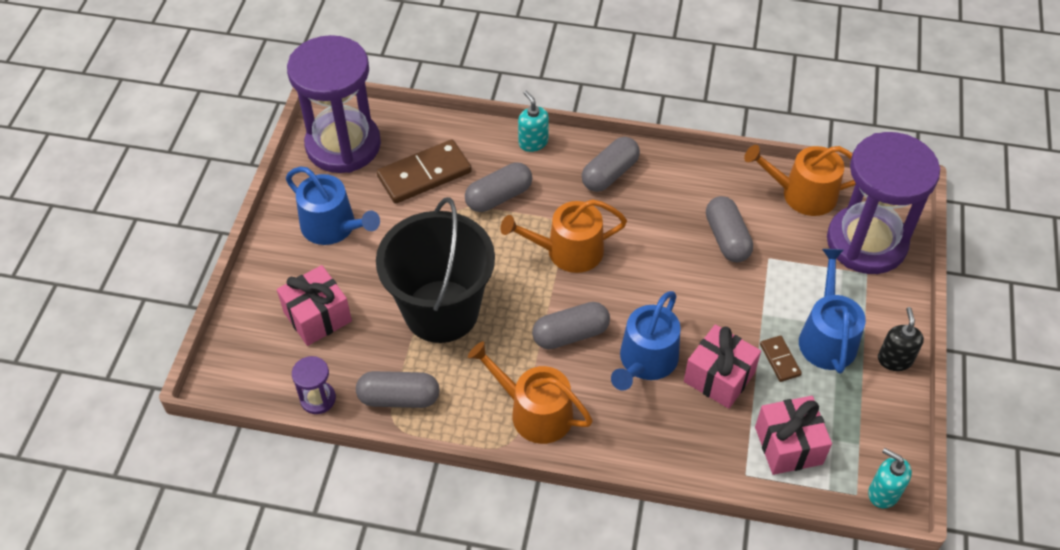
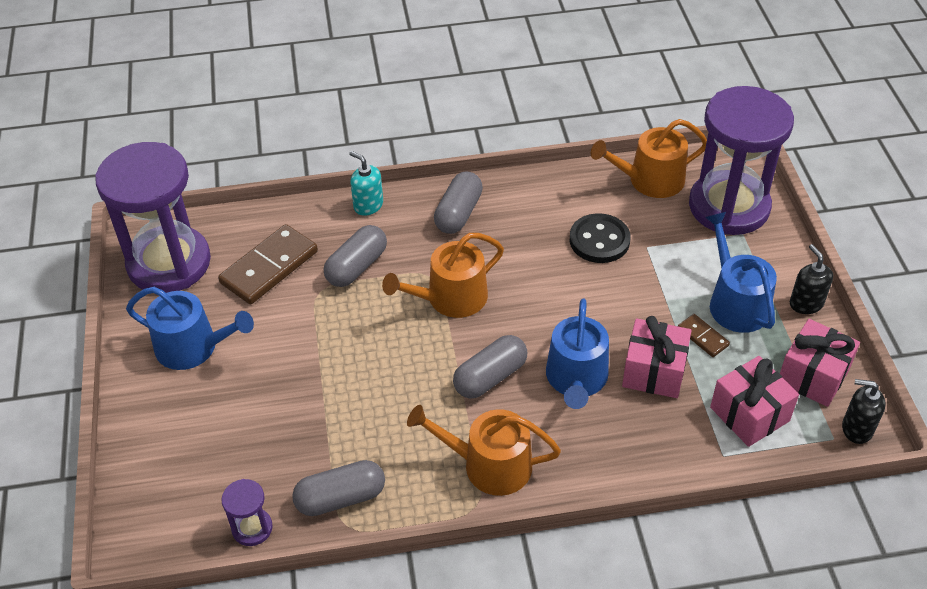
camera: 20 degrees left, 5 degrees down
pink gift [277,265,352,346] -> pink gift moved to [780,319,860,407]
black bucket [376,197,495,343] -> none
grey capsule [706,196,753,262] -> black button [570,213,630,263]
turquoise soap dispenser [868,448,912,508] -> black soap dispenser [842,379,886,444]

